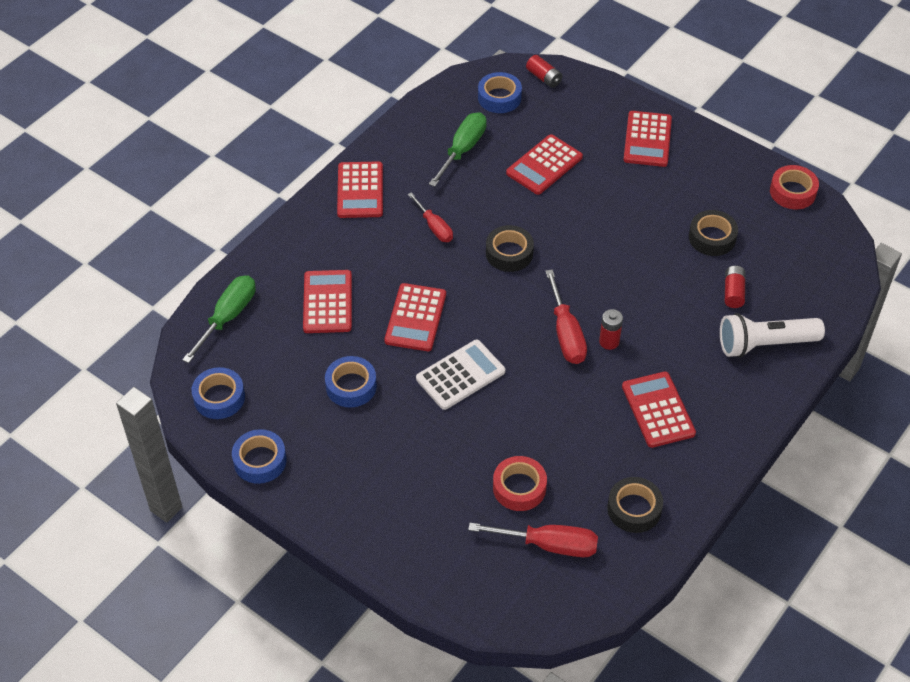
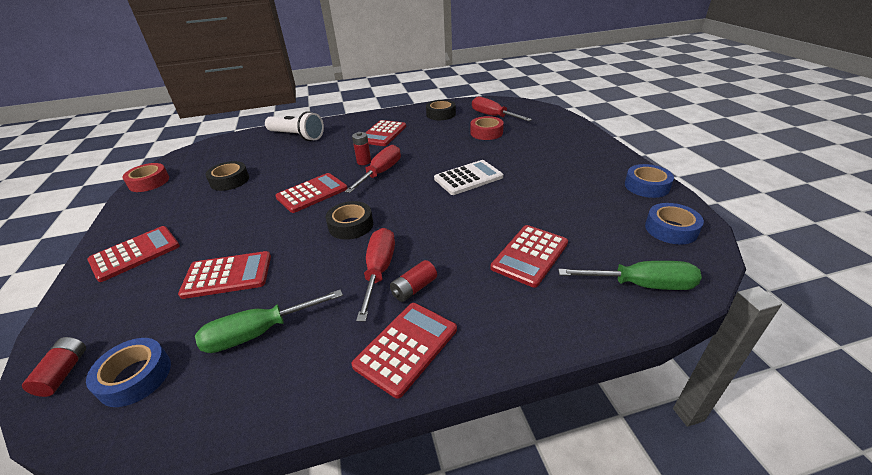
camera: 140 degrees left, 15 degrees down
green screwdriver [182,275,256,363] -> green screwdriver turned 150 degrees counterclockwise [558,261,702,290]
blue tape [325,356,377,408] -> none
red calculator [384,283,446,351] -> red calculator moved to [275,173,348,213]
red screwdriver [408,192,453,242] -> red screwdriver [356,228,395,321], size x1.50
white calculator [416,340,505,410] -> white calculator turned 150 degrees clockwise [434,160,503,195]
red battery [725,266,745,308] -> red battery moved to [390,260,437,302]

